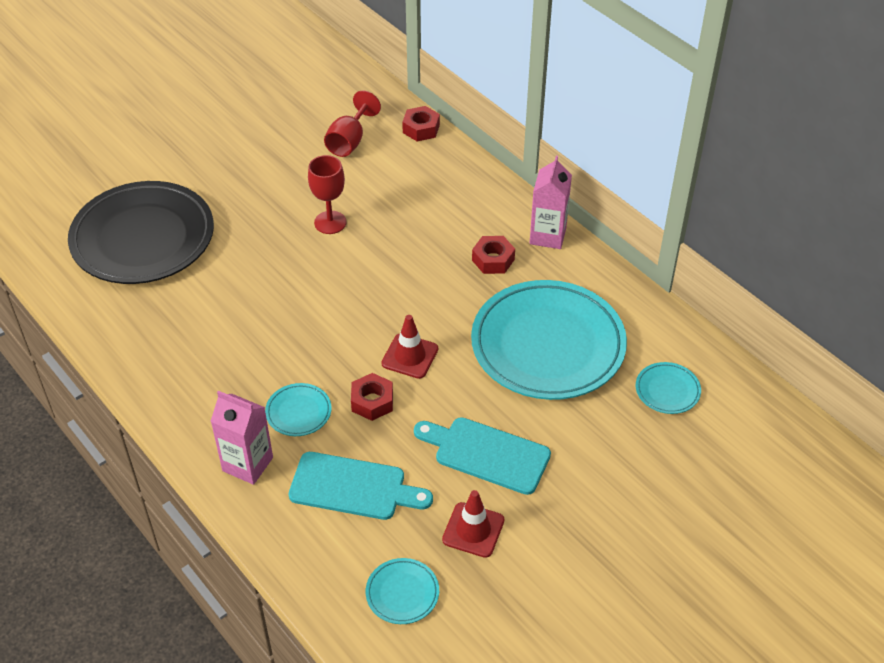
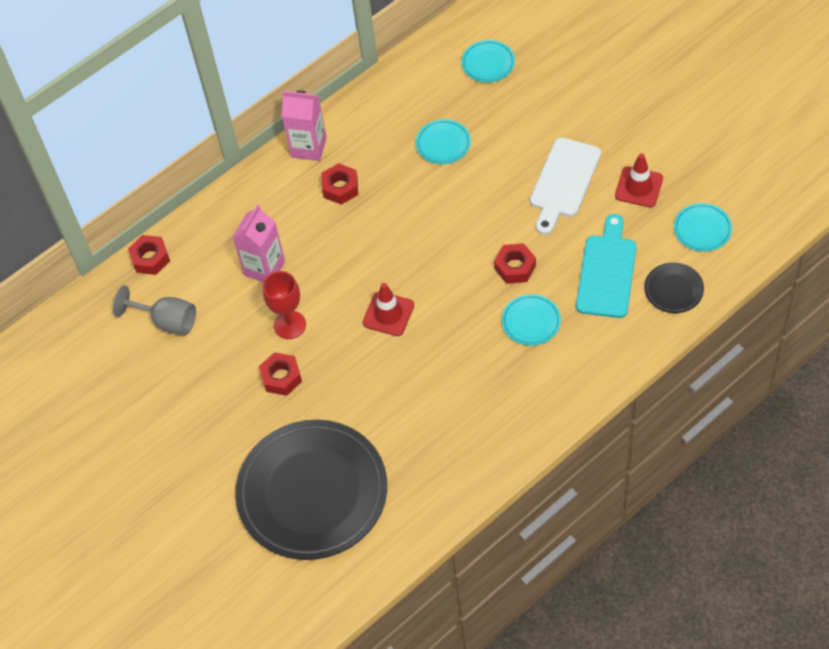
camera: 85 degrees left, 10 degrees up
pink carton [210,391,273,485] -> pink carton moved to [233,205,285,282]
red goblet [324,90,381,157] -> grey goblet [113,285,196,335]
red traffic cone [381,315,438,379] -> red traffic cone moved to [363,283,414,336]
turquoise cutting board [414,417,551,495] -> white cutting board [530,137,601,235]
turquoise plate [471,280,627,400] -> turquoise plate [416,119,471,164], size x0.41
none -> red nut [259,352,302,396]
none -> black plate [644,262,704,313]

